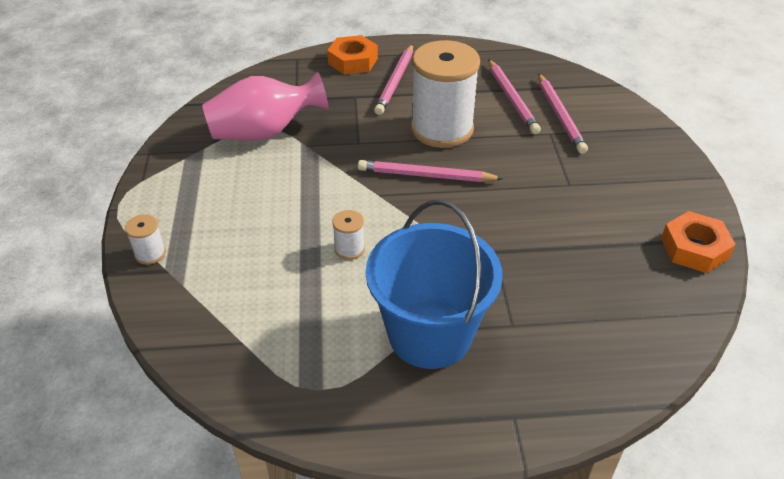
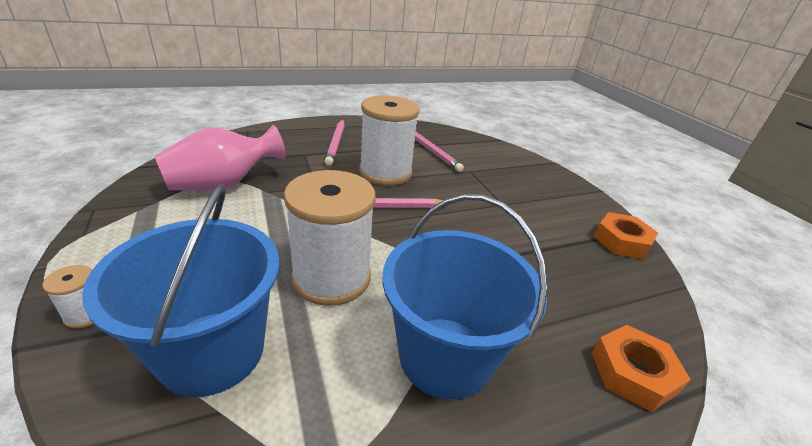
camera: 20 degrees left, 10 degrees down
orange nut [327,35,378,75] -> orange nut moved to [592,325,691,412]
white spool [332,210,365,260] -> white spool [284,170,376,306], size x2.43
pink pencil [538,73,588,154] -> none
none -> blue bucket [82,184,280,397]

